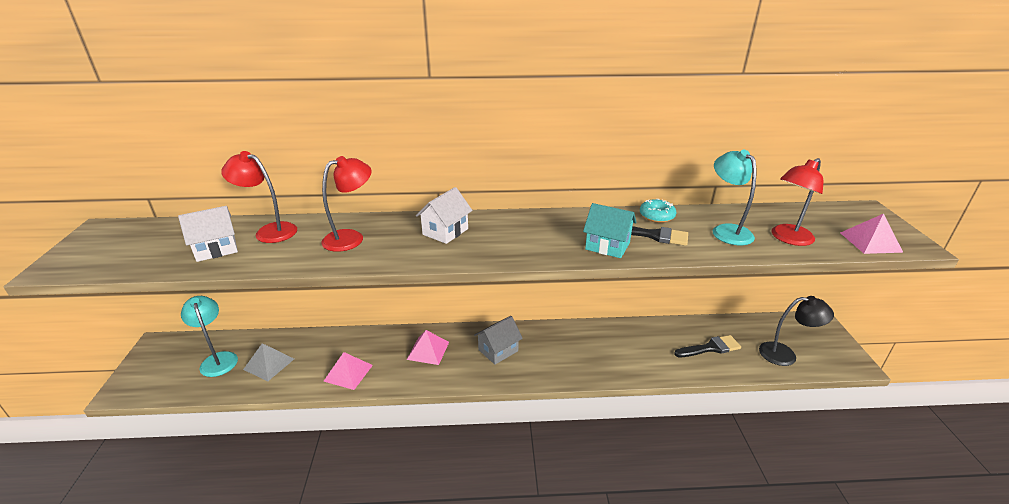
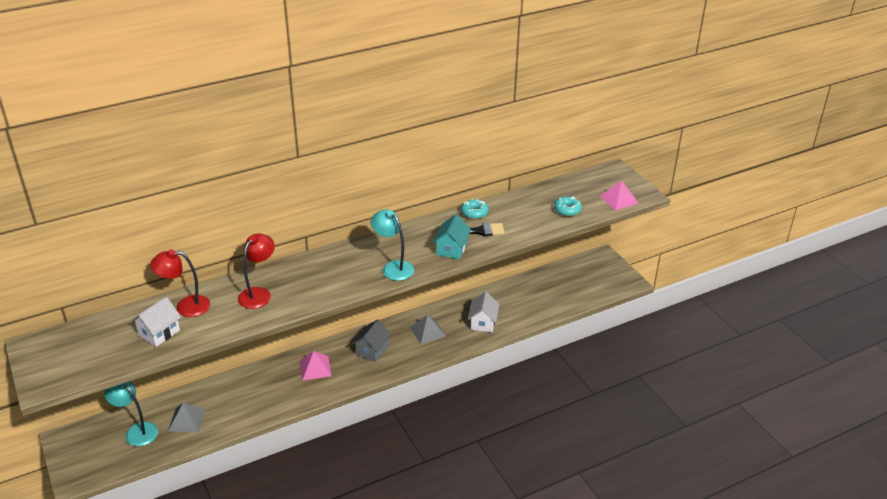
camera: 25 degrees left, 5 degrees up
pink pyramid [323,352,373,390] -> none
white house [416,187,473,244] -> white house moved to [468,292,500,332]
turquoise house [583,203,637,258] -> turquoise house turned 75 degrees counterclockwise [433,215,471,259]
black brush [674,335,741,357] -> none
turquoise lamp [713,150,756,245] -> turquoise lamp moved to [371,209,414,281]
black lamp [759,296,834,366] -> none
red lamp [771,158,824,246] -> turquoise donut [554,197,582,216]
none -> grey pyramid [410,315,446,344]

